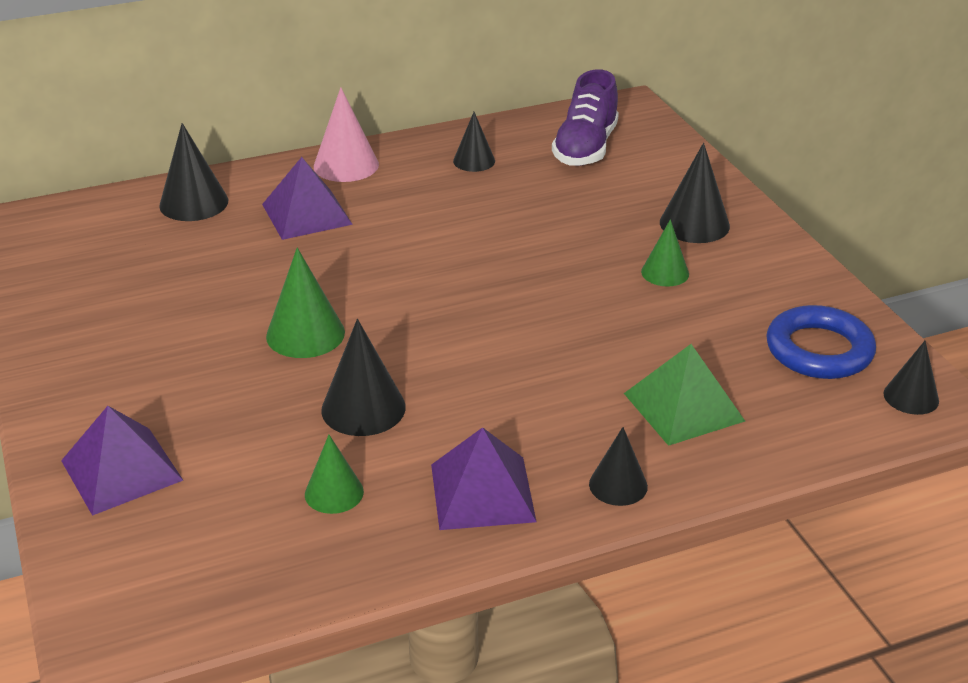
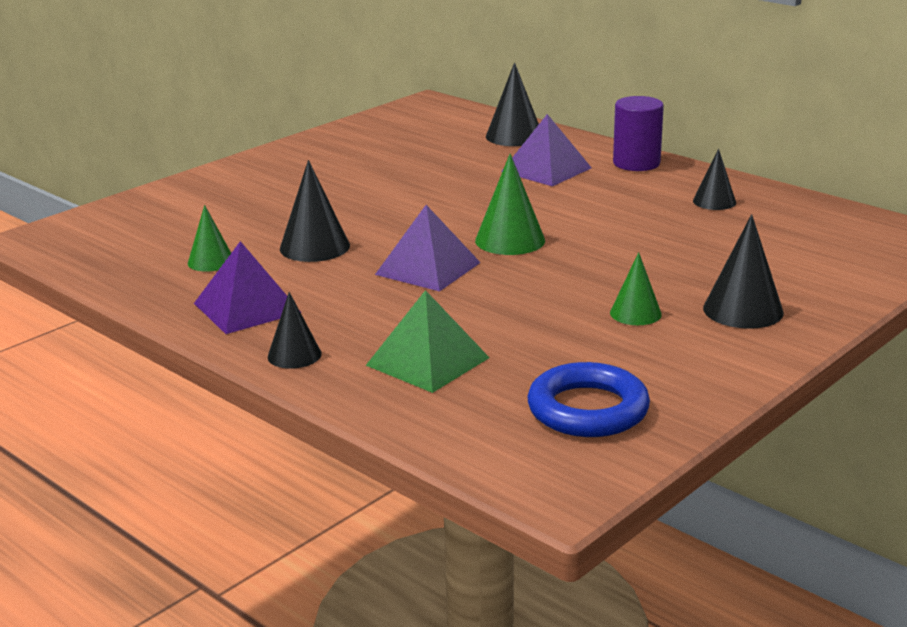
camera: 65 degrees right, 10 degrees down
purple pyramid [61,406,183,516] -> purple pyramid moved to [375,205,481,291]
green cone [266,248,345,358] -> green cone moved to [475,154,545,255]
pink cone [314,87,379,182] -> purple cylinder [613,96,664,171]
purple shoe [552,69,619,166] -> none
black cone [883,341,939,415] -> none

